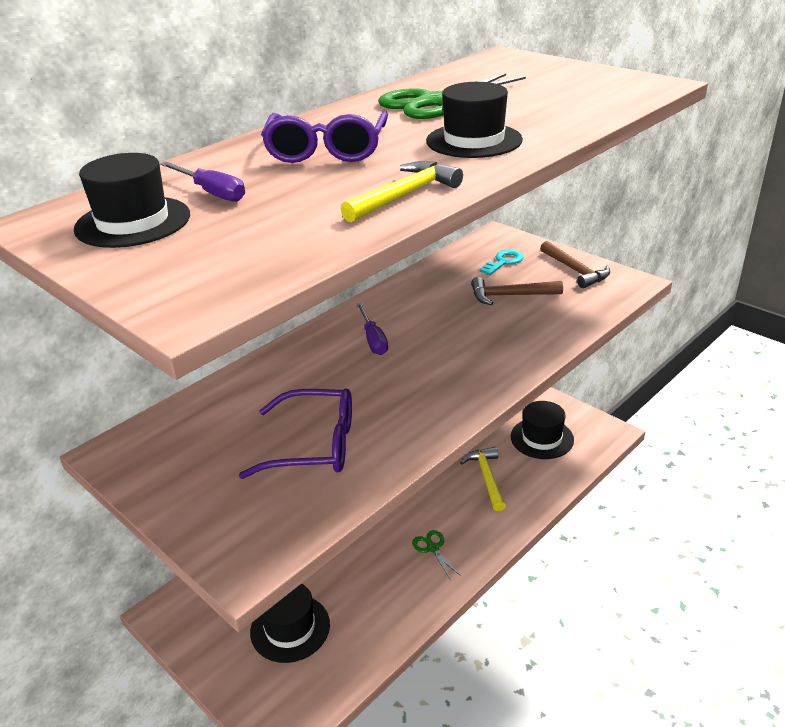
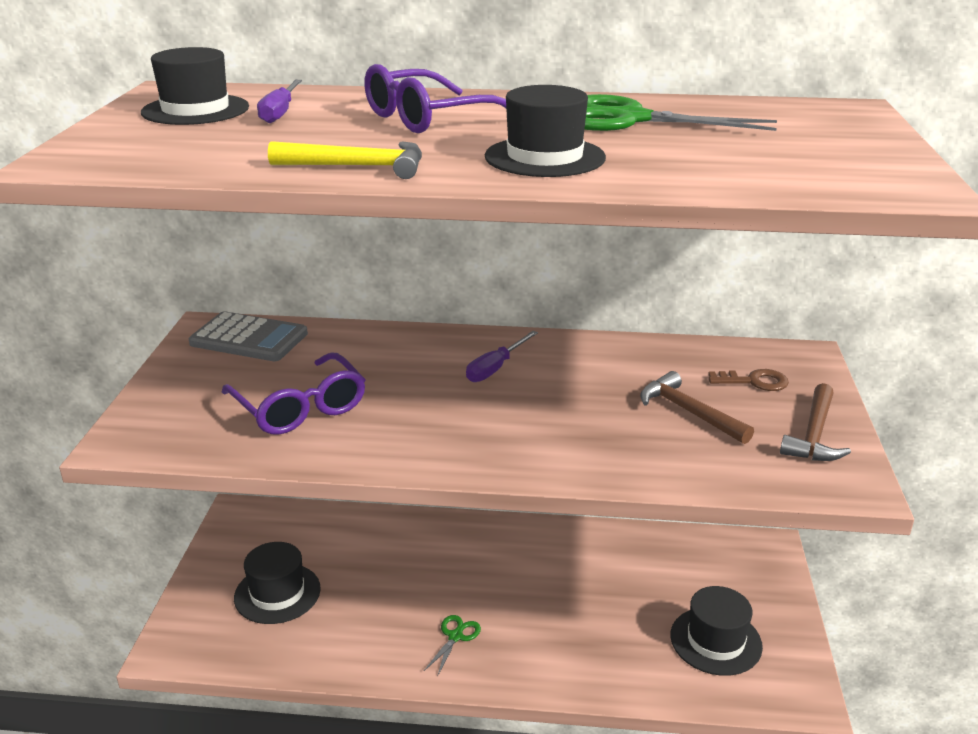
camera: 50 degrees right, 5 degrees down
yellow hammer [460,447,506,511] -> none
turquoise key [480,250,524,275] -> brown key [708,369,789,391]
none -> grey calculator [189,311,308,361]

